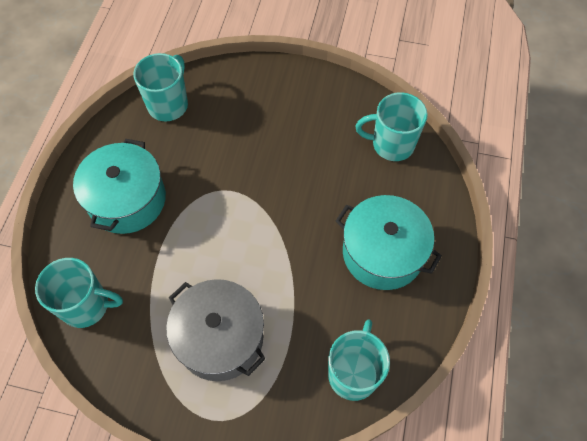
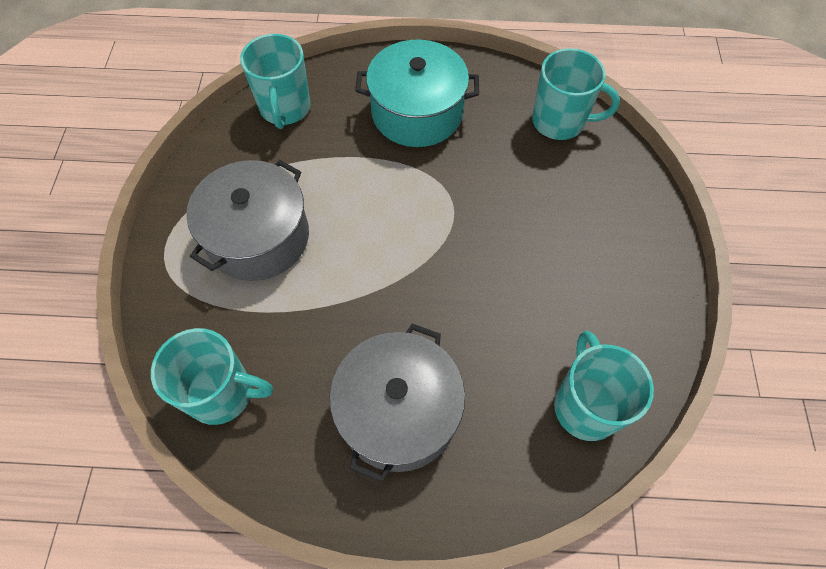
camera: 80 degrees right, 0 degrees up
turquoise pot [336,195,442,290] -> grey pot [330,324,465,482]

